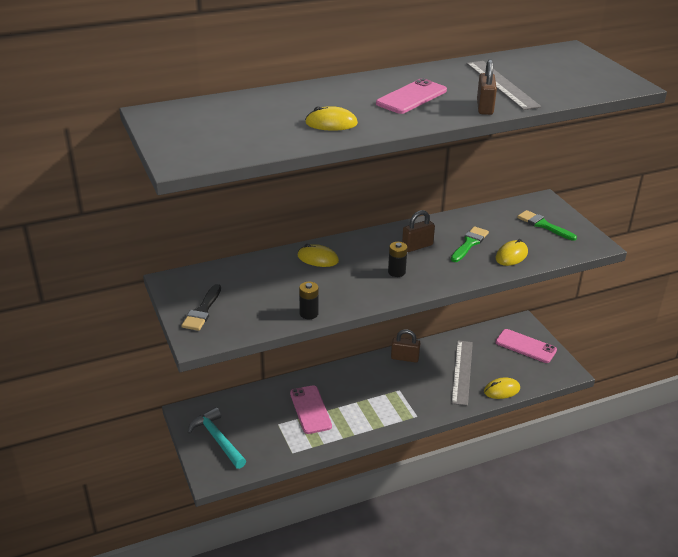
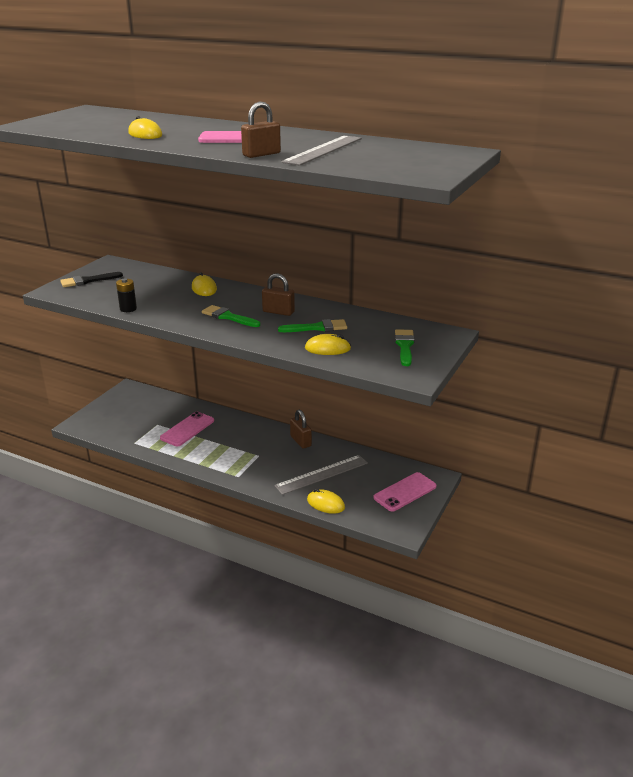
camera: 50 degrees right, 5 degrees down
turquoise hammer [188,407,246,469] -> none
black battery [388,242,407,277] -> green brush [202,305,260,327]
pink phone [495,329,557,363] -> pink phone turned 60 degrees clockwise [374,472,437,512]

